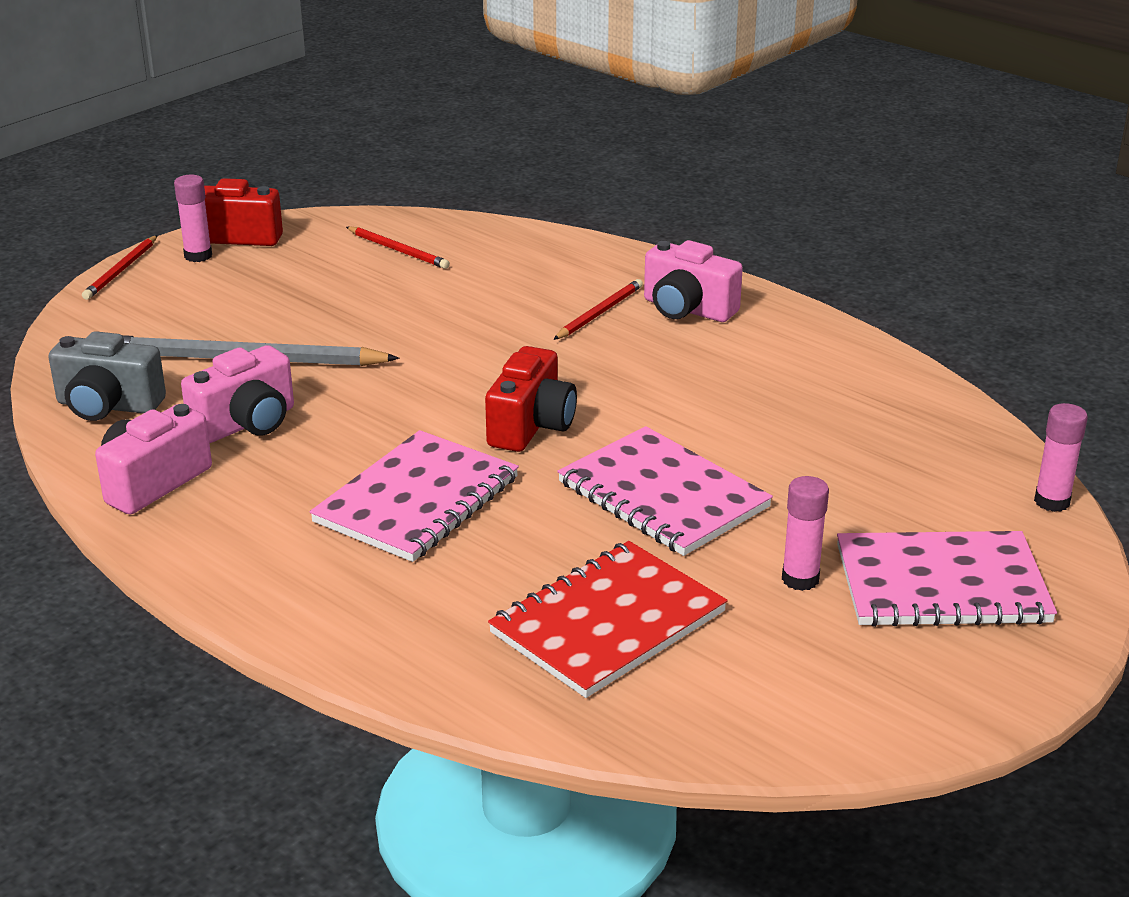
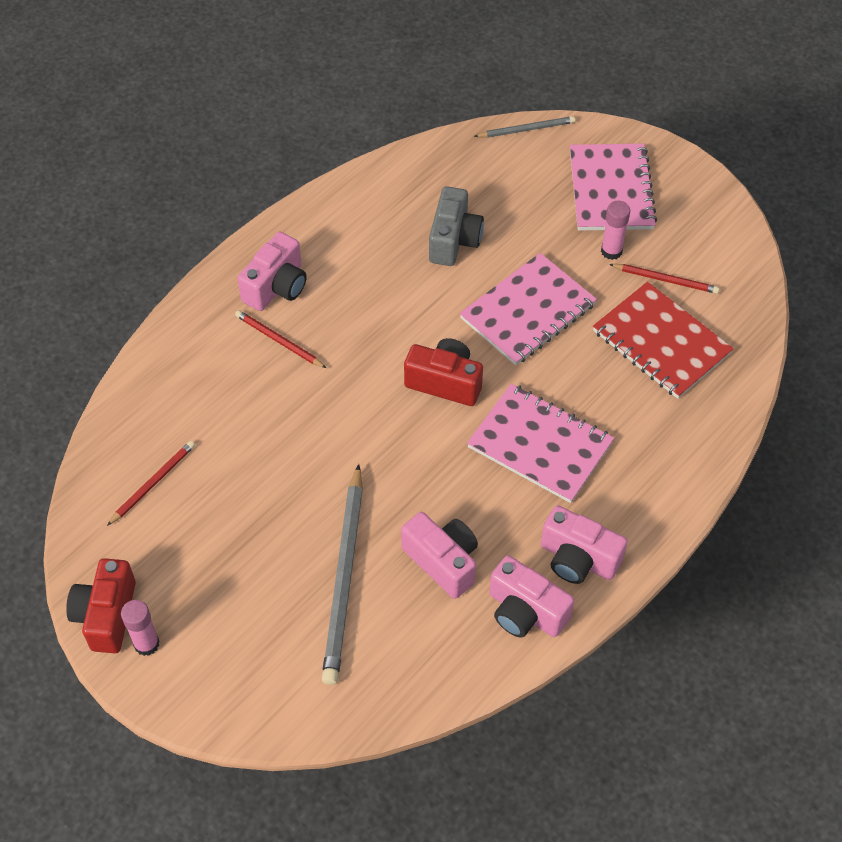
camera: 90 degrees left, 25 degrees up
grey camera [48,331,166,421] -> grey camera moved to [429,186,484,266]
red pencil [82,235,158,300] -> red pencil moved to [609,264,720,294]
pink glue stick [1034,403,1088,512] -> grey pencil [474,116,575,138]
none -> pink camera [541,505,628,584]

